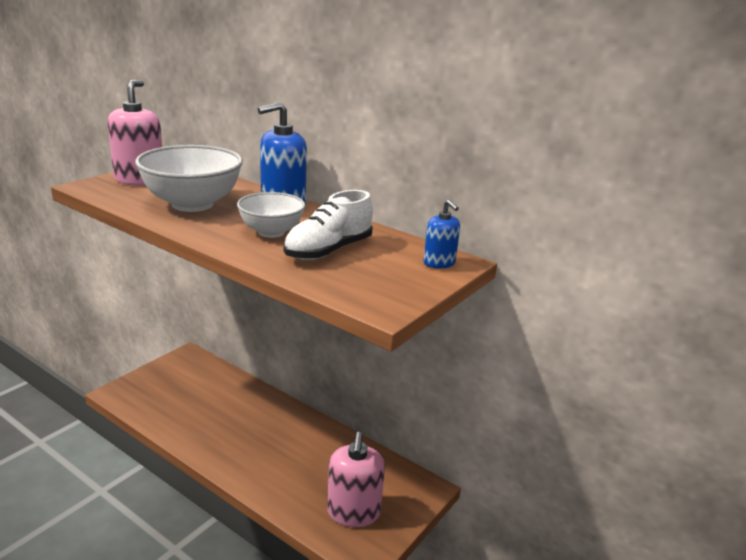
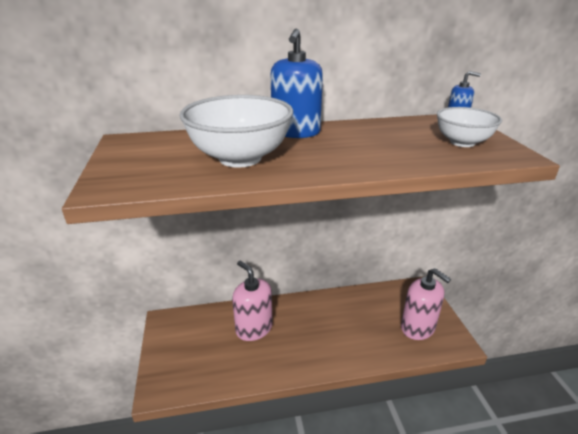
camera: 45 degrees left, 5 degrees up
pink soap dispenser [107,80,162,186] -> pink soap dispenser moved to [232,261,273,341]
white bowl [237,192,305,238] -> white bowl moved to [437,107,502,147]
white shoe [284,190,373,260] -> none

